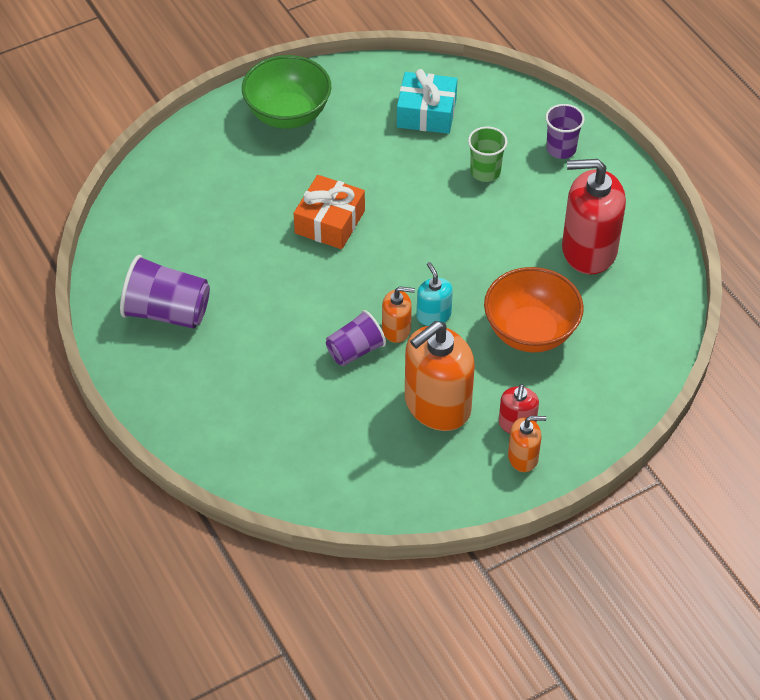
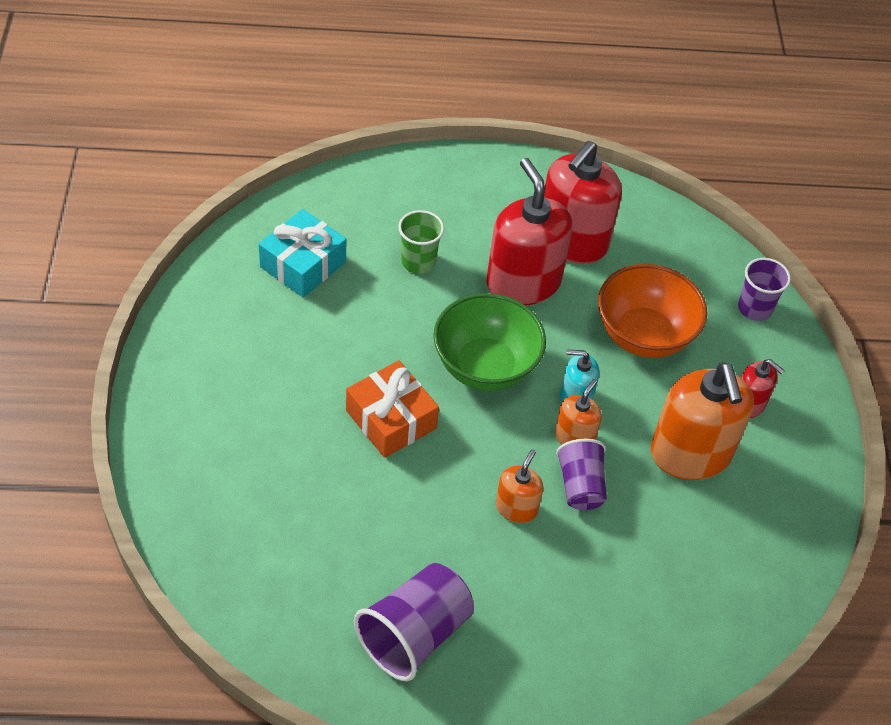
camera: 65 degrees left, 0 degrees up
green bowl [242,55,331,129] -> green bowl moved to [433,293,546,391]
orange soap dispenser [508,416,546,472] -> orange soap dispenser moved to [496,449,543,523]
purple cup [545,104,585,159] -> purple cup moved to [738,258,791,321]
none -> red soap dispenser [487,158,572,305]

